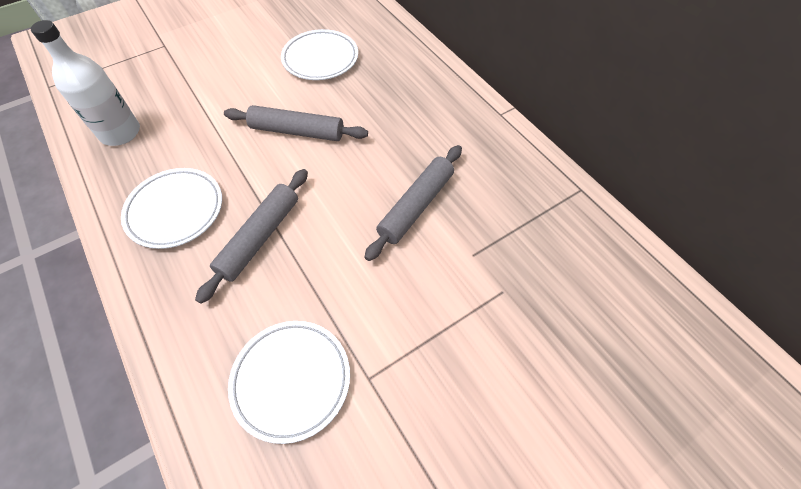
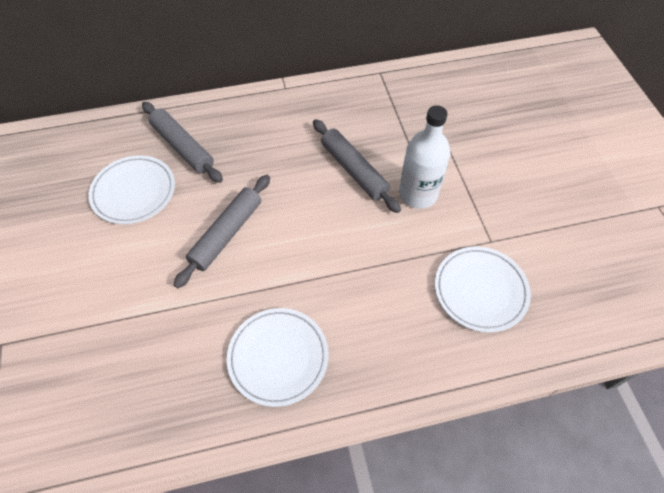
camera: 70 degrees left, 0 degrees up
white bottle [31,20,140,146] -> white bottle moved to [399,105,450,209]
grey rolling pin [195,169,308,304] -> grey rolling pin moved to [142,102,223,183]

